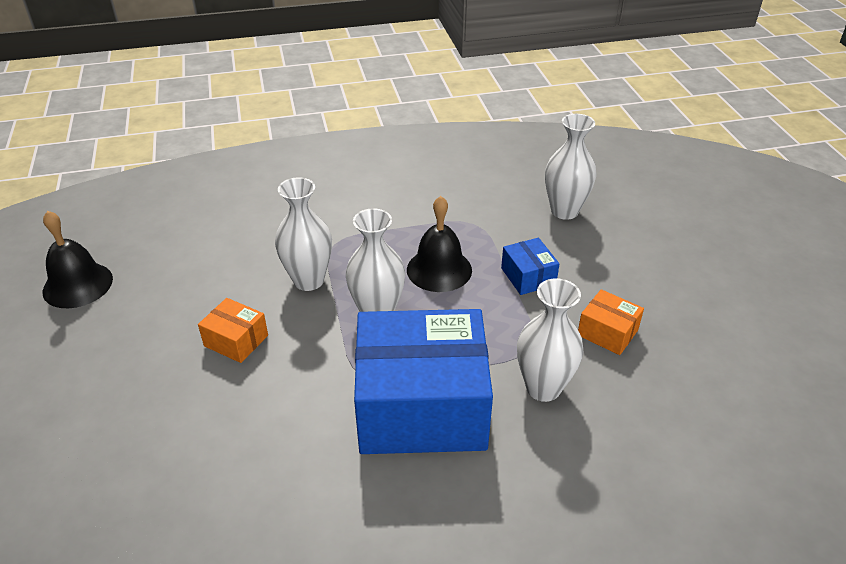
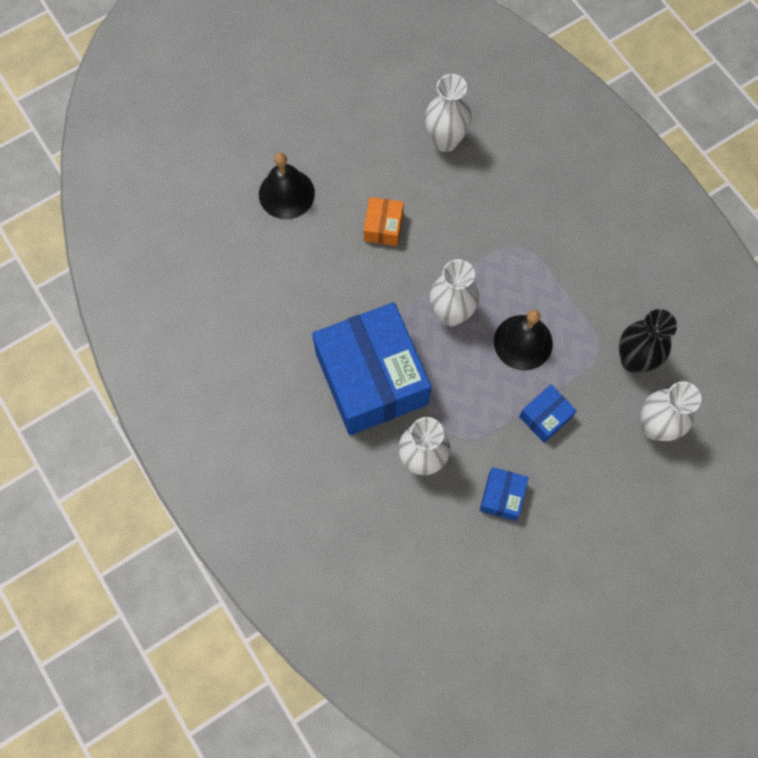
camera: 70 degrees right, 30 degrees up
black bell [42,210,113,308] -> black bell moved to [259,152,315,219]
white vase [275,177,332,291] -> white vase moved to [425,74,472,152]
orange box [578,289,644,355] -> blue box [480,467,529,521]
none -> black vase [619,309,677,373]

